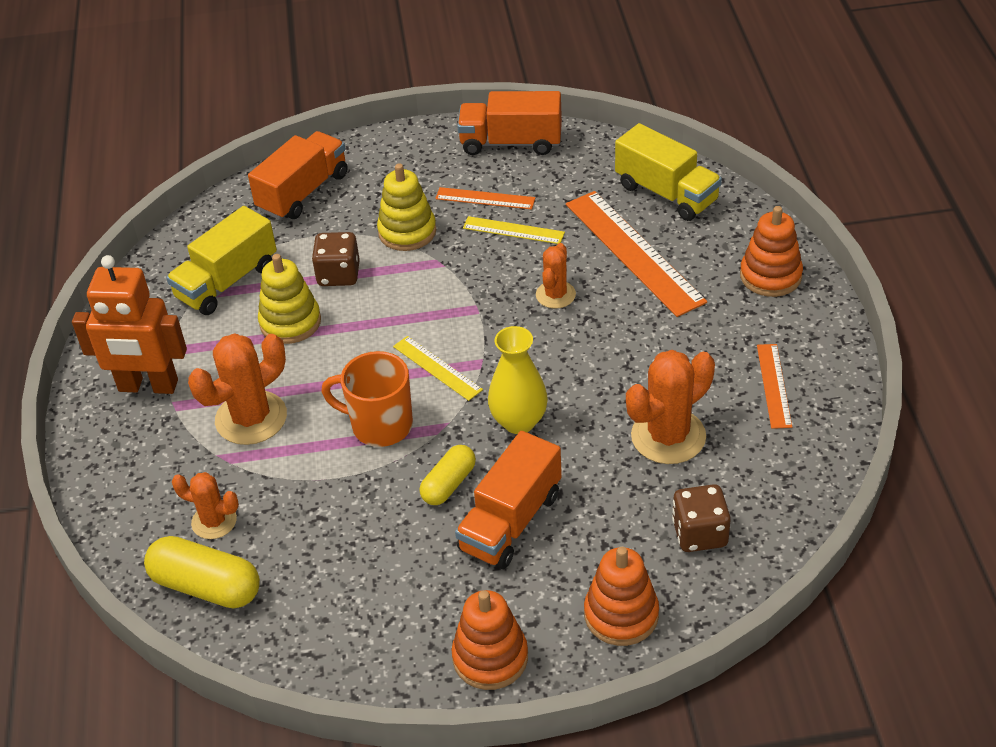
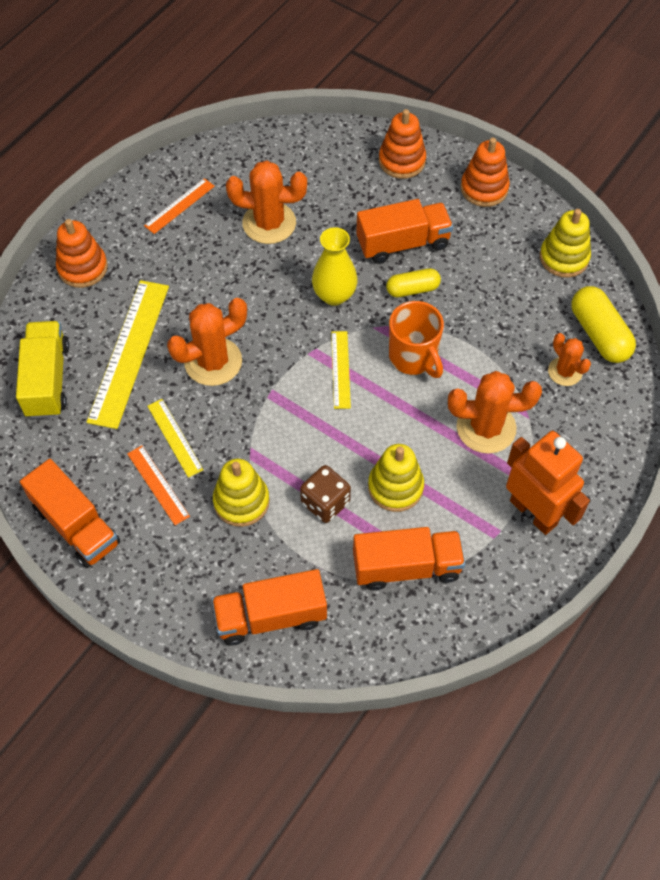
camera: 140 degrees left, 15 degrees up
yellow truck [166,206,277,315] -> orange truck [353,527,465,590]
orange cactus [536,243,576,309] -> orange cactus [167,298,247,386], size x1.69
orange ruler [566,191,707,317] -> yellow ruler [87,280,169,429]
brown dice [672,484,731,552] -> none
none -> yellow stacking toy [540,209,591,278]

